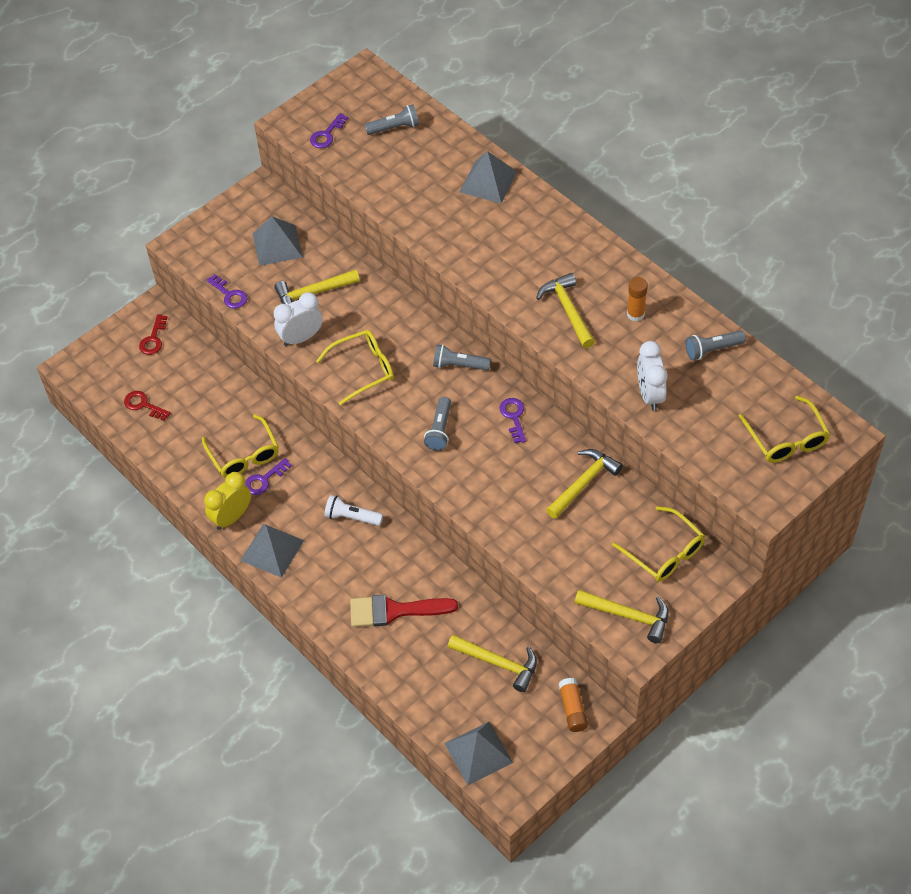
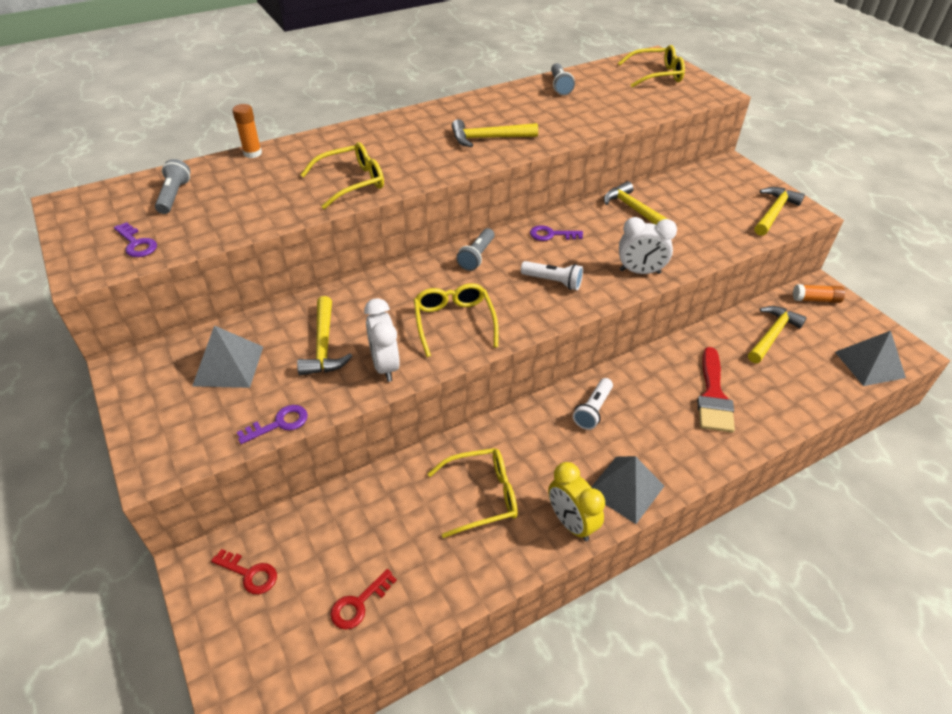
camera: 80 degrees left, 10 degrees down
purple key [245,458,292,495] -> none
grey flashlight [424,397,451,451] -> white flashlight [521,261,583,290]
grey pyramid [460,151,517,204] -> none
yellow glasses [612,506,705,582] -> yellow glasses moved to [300,142,384,209]
orange glue stick [627,277,648,321] -> orange glue stick moved to [232,104,262,158]
white clock [637,341,668,411] -> white clock moved to [619,217,677,274]

